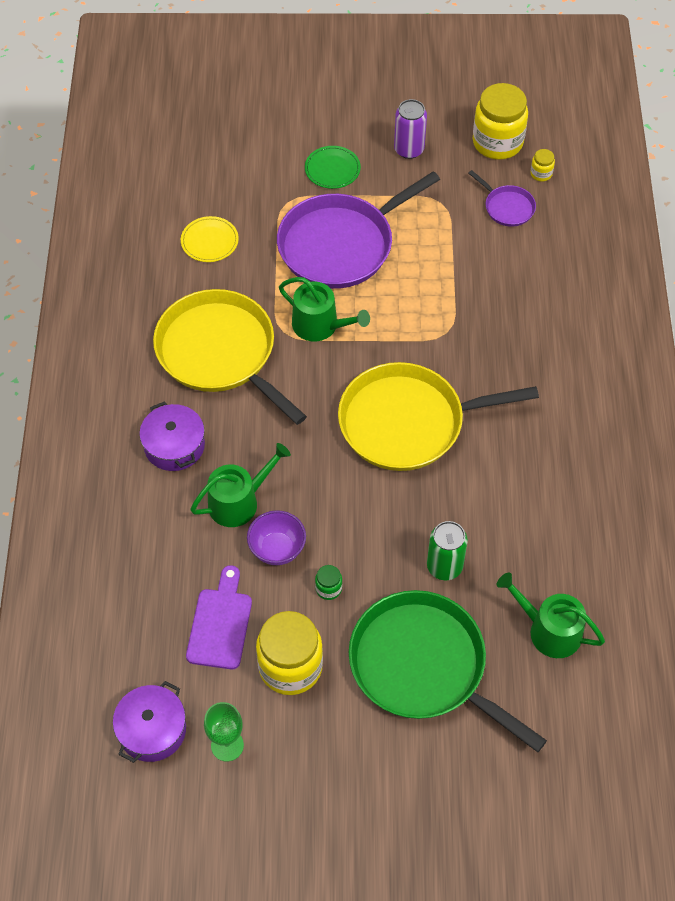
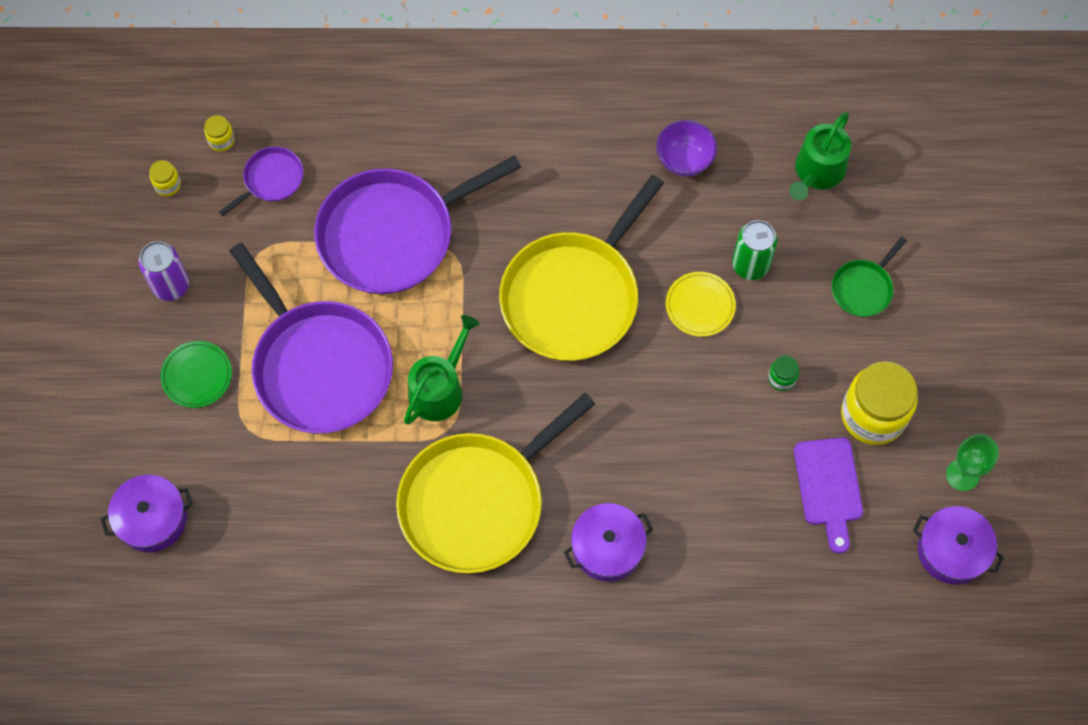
camera: 90 degrees left, 10 degrees up
yellow plate [181,216,239,262] -> yellow plate moved to [666,272,736,337]
purple cutting board [186,565,252,669] -> purple cutting board turned 105 degrees counterclockwise [794,437,863,554]
green watering can [190,443,291,527] -> none
purple bowl [247,510,306,565] -> purple bowl moved to [656,120,717,177]
yellow pan [338,362,539,471] -> yellow pan turned 45 degrees clockwise [499,175,664,361]
green pan [349,590,547,752] -> green pan [832,237,907,317], size x0.45
yellow jar [473,83,528,160] -> yellow jar [150,160,181,196], size x0.43
none -> purple pot [101,475,193,552]
none -> purple pan [314,155,521,294]

